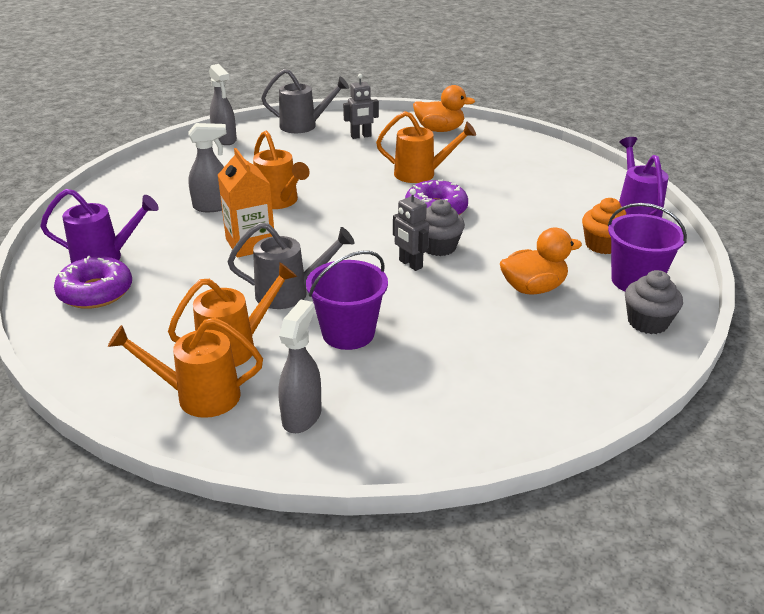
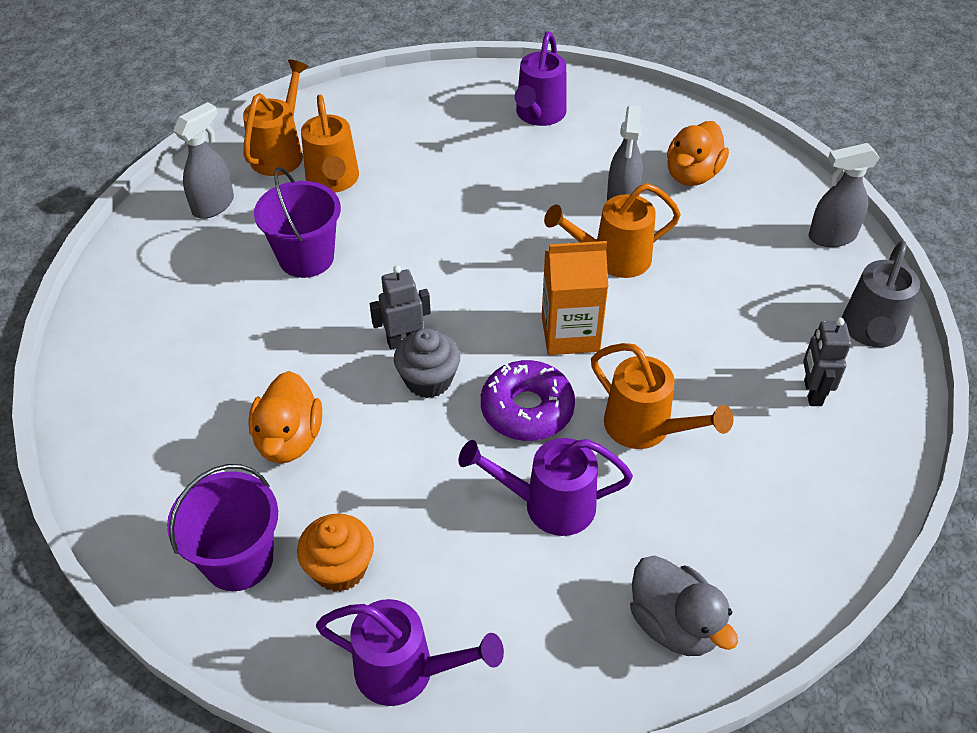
camera: 110 degrees right, 15 degrees up
purple donut [54,256,132,309] -> none
orange carton [218,148,274,258] -> orange carton moved to [542,241,608,355]
grey watering can [228,222,355,309] -> none
grey spray bottle [278,300,322,433] -> grey spray bottle turned 90 degrees counterclockwise [173,102,234,219]
orange watering can [376,111,476,183] -> orange watering can turned 75 degrees counterclockwise [591,343,733,449]
orange duck [413,85,475,132] -> orange duck moved to [667,121,729,186]
grey cupcake [625,270,683,334] -> none
none -> purple watering can [458,438,633,536]
none -> grey duck [630,555,738,656]

